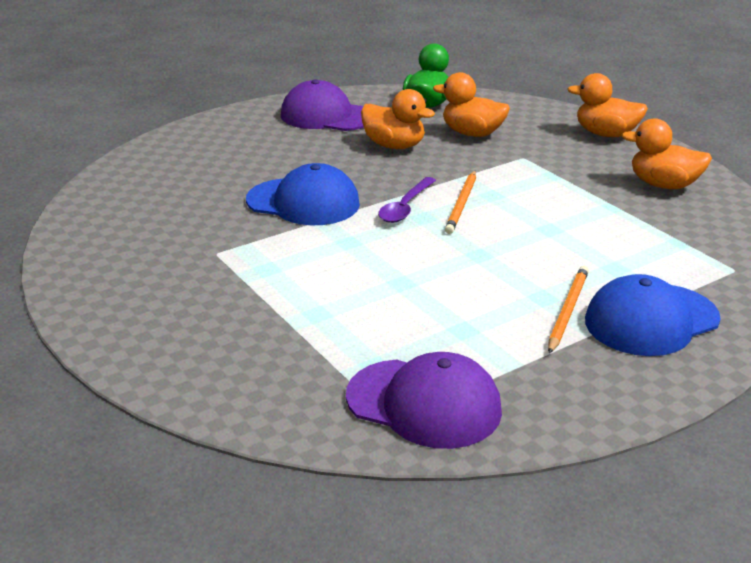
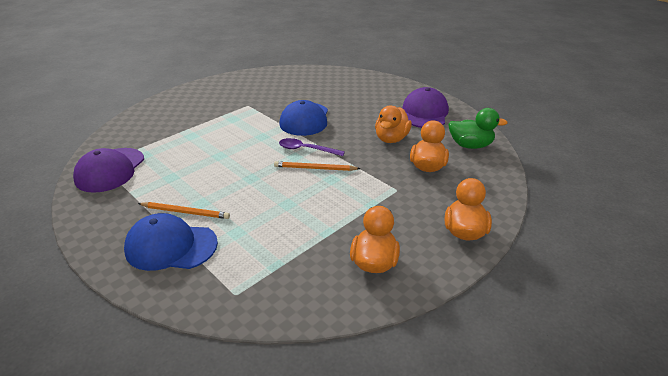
camera: 80 degrees right, 5 degrees up
blue cap [585,274,721,356] -> blue cap turned 45 degrees counterclockwise [124,213,218,271]

